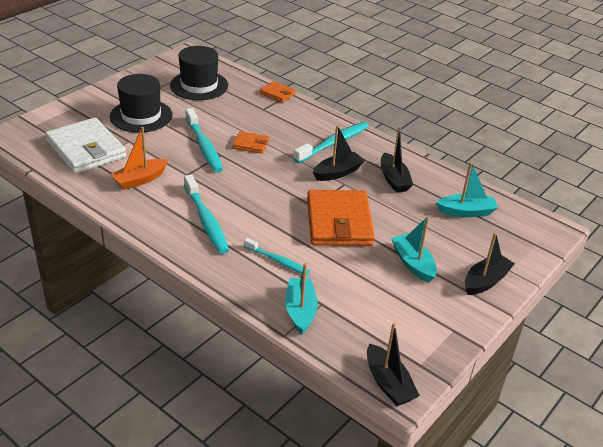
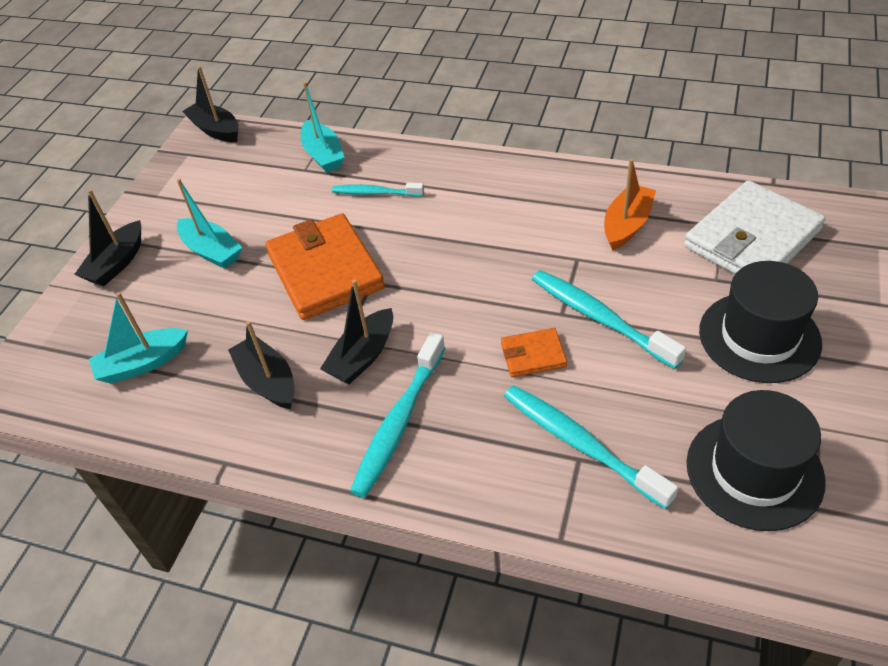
camera: 165 degrees right, 10 degrees up
white wallet [45,117,126,174] -> white wallet turned 75 degrees counterclockwise [684,180,825,274]
turquoise toothbrush [184,174,229,254] -> turquoise toothbrush moved to [504,385,678,509]
orange wallet [260,81,296,103] -> none

